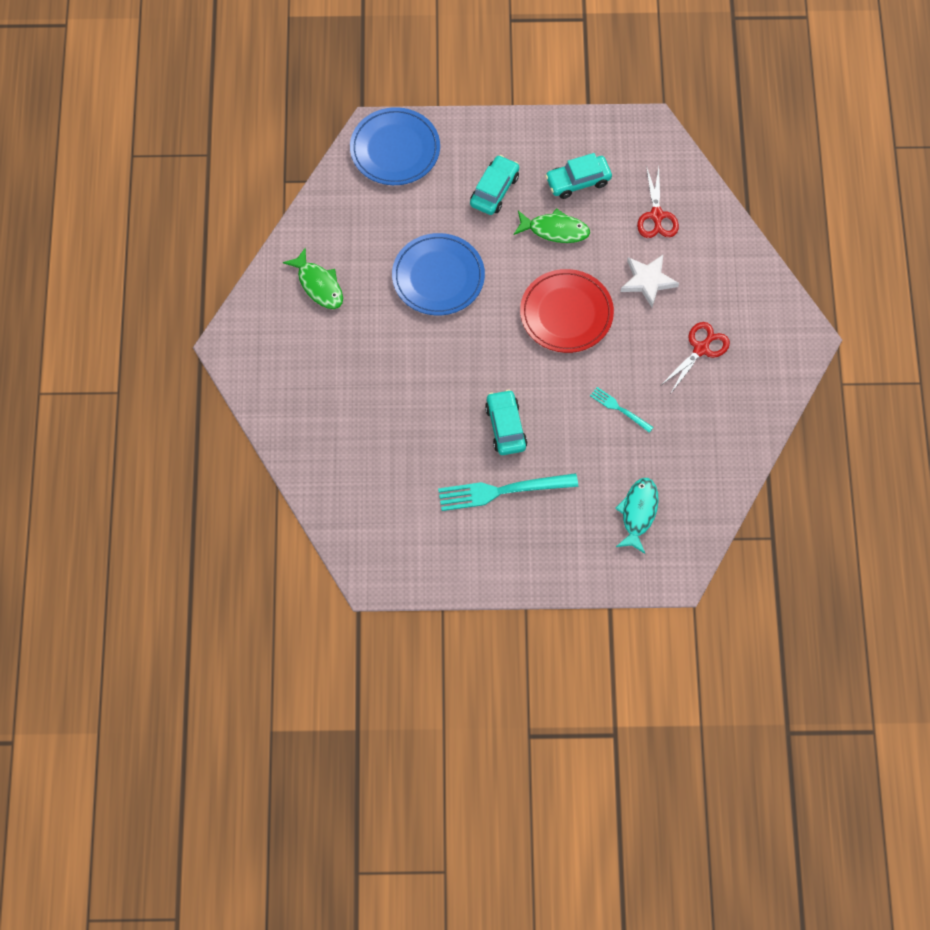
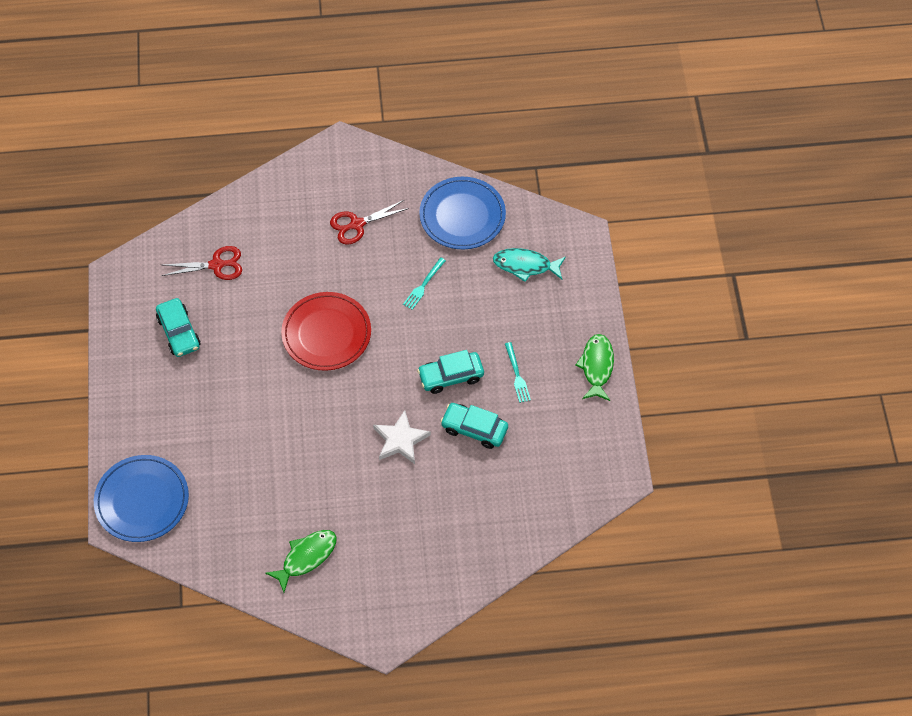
camera: 95 degrees left, 5 degrees down
blue plate [392,233,485,315] -> blue plate moved to [419,177,506,249]
turquoise fork [438,473,578,511] -> turquoise fork [505,342,531,403], size x0.52
turquoise car [470,155,519,215] -> turquoise car moved to [440,403,508,449]
green fish [513,208,590,243] -> green fish moved to [576,334,614,401]
white star [621,255,679,307] -> white star moved to [373,410,431,464]
red scissors [660,322,730,393] -> red scissors turned 60 degrees counterclockwise [330,200,409,244]

